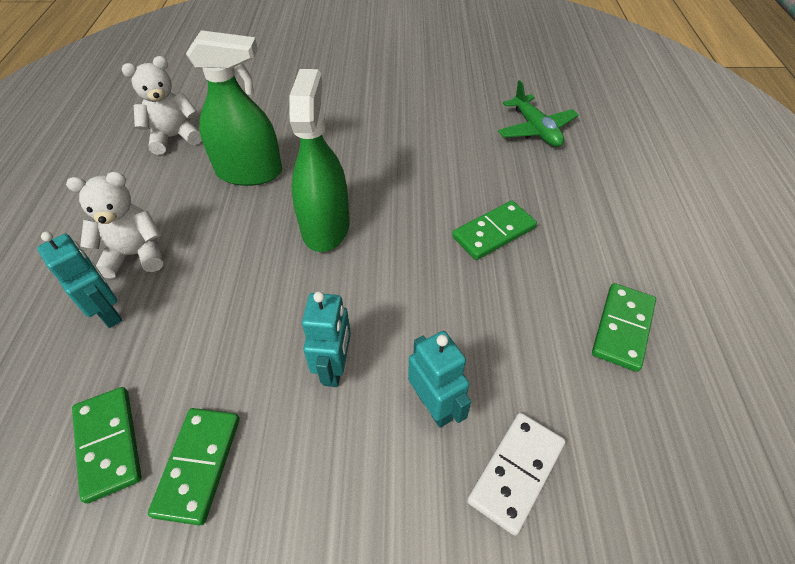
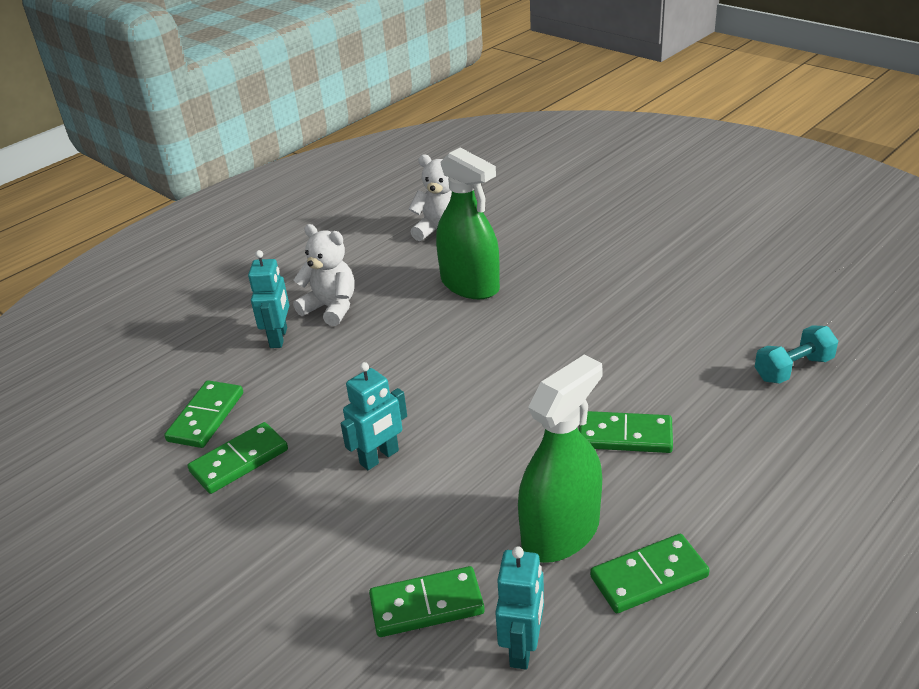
camera: 45 degrees right, 15 degrees down
green spray bottle [289,69,350,252] -> green spray bottle moved to [518,355,603,563]
turquoise robot [408,331,471,428] -> turquoise robot moved to [495,546,544,670]
white domino [467,413,566,535] -> green domino [369,566,485,637]
green plane [498,80,579,147] -> turquoise dumbbell [755,325,838,384]

